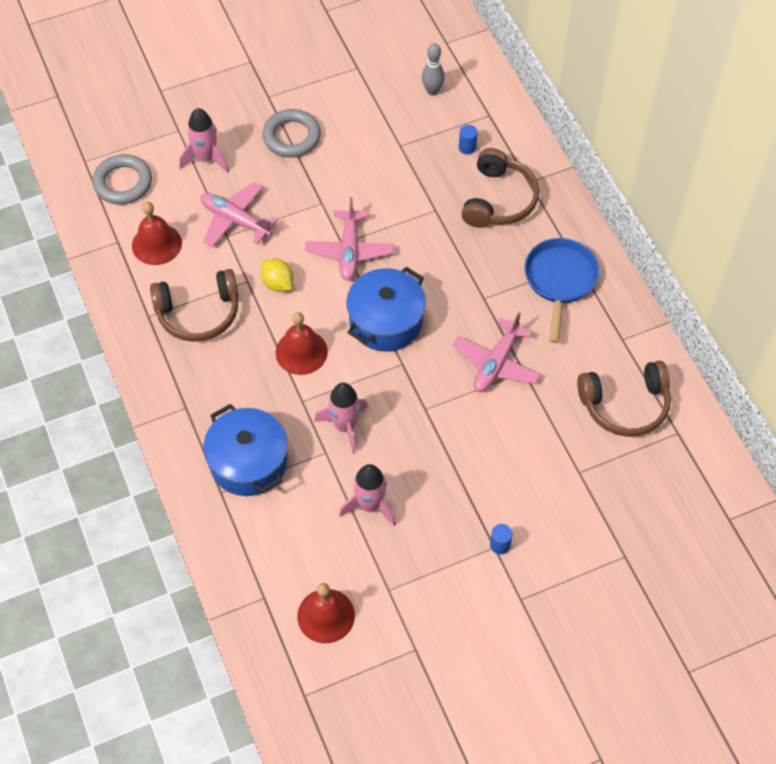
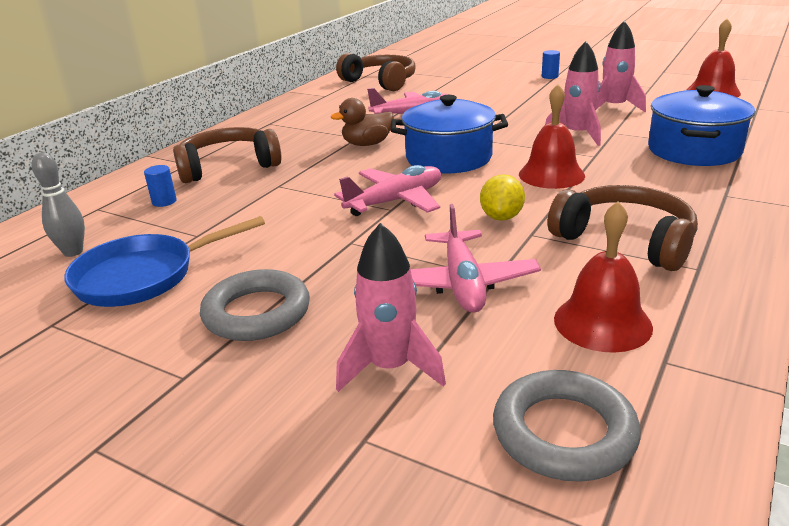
camera: 125 degrees left, 30 degrees down
blue pan [524,238,599,343] -> blue pan moved to [64,216,265,307]
none -> brown duck [331,98,394,146]

